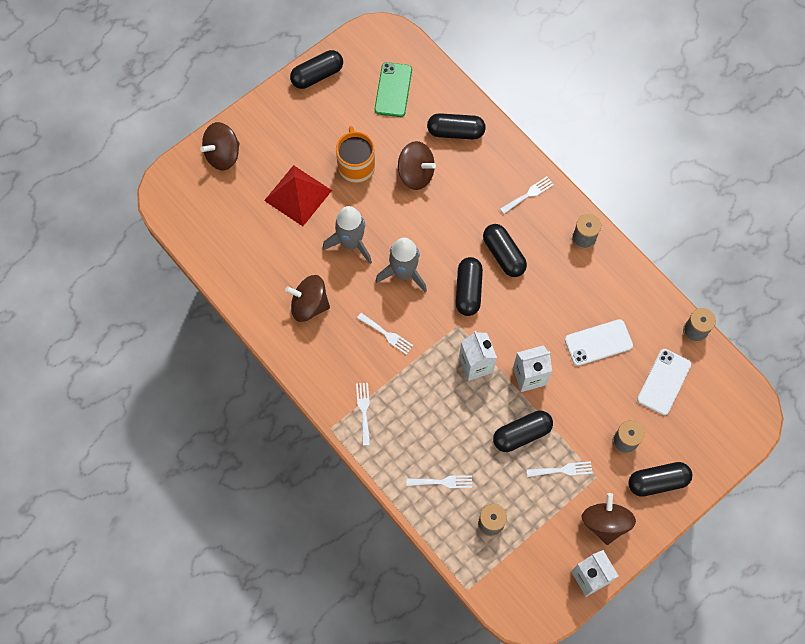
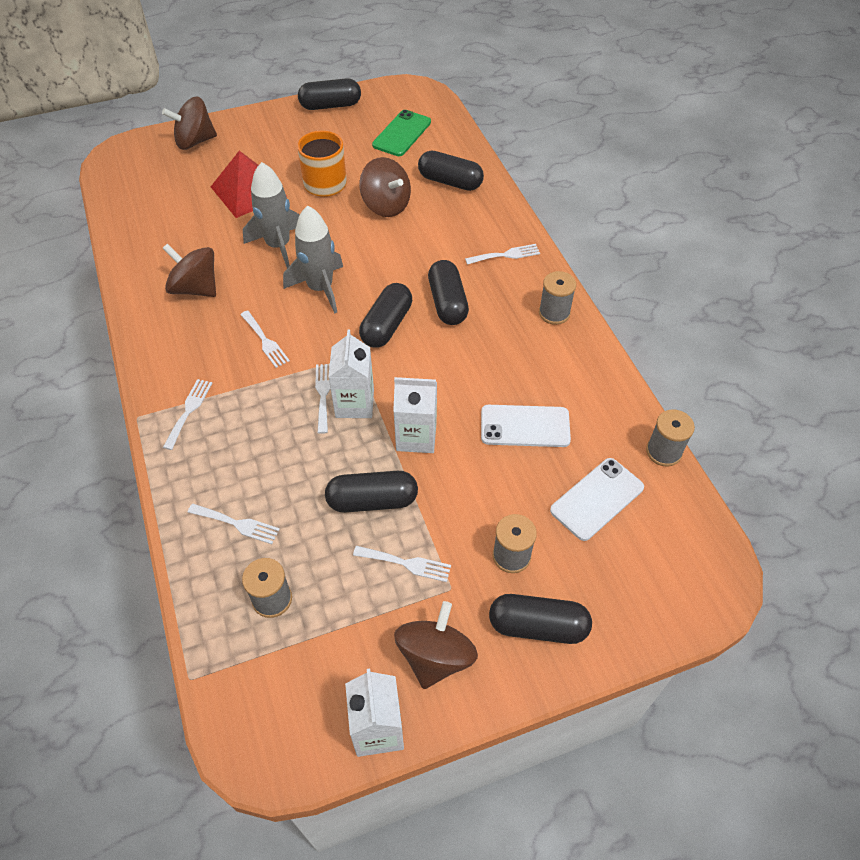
camera: 20 degrees right, 15 degrees down
none -> white fork [315,364,330,434]

